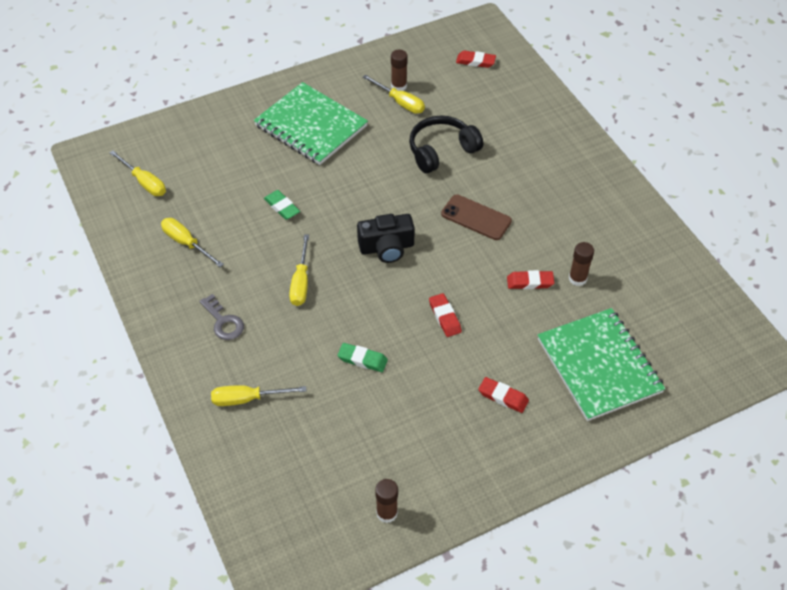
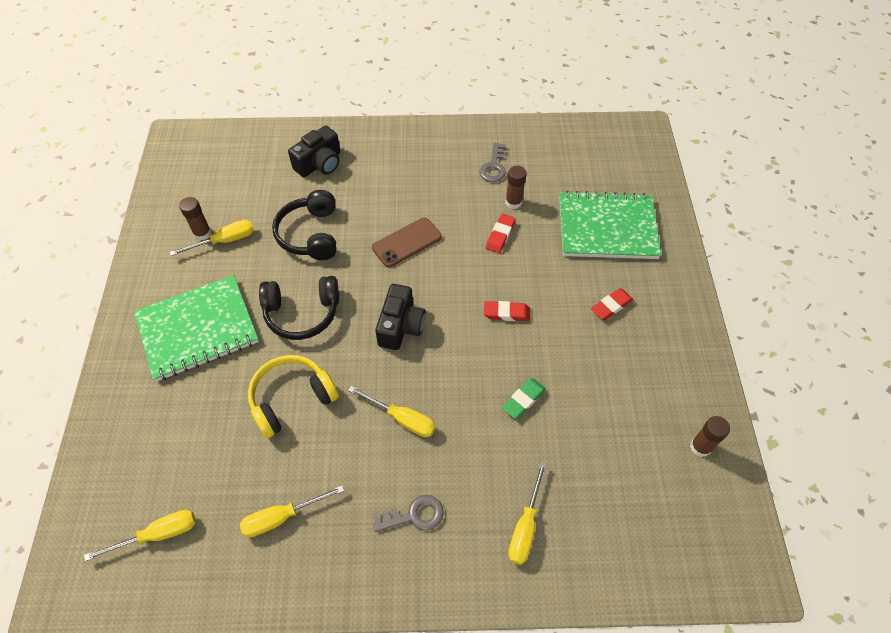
camera: 65 degrees left, 5 degrees up
green eraser [264,190,300,220] -> yellow headphones [248,355,339,438]
red eraser [456,51,496,68] -> none
none -> black headphones [259,276,339,340]
none -> black camera [288,125,340,177]
none -> grey key [479,143,506,182]

